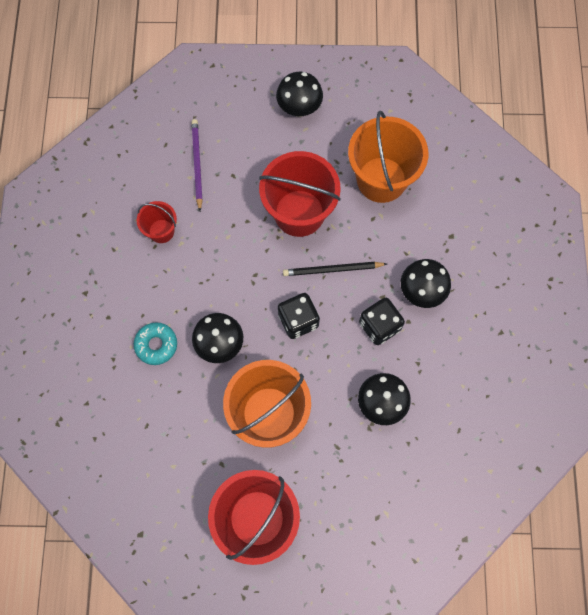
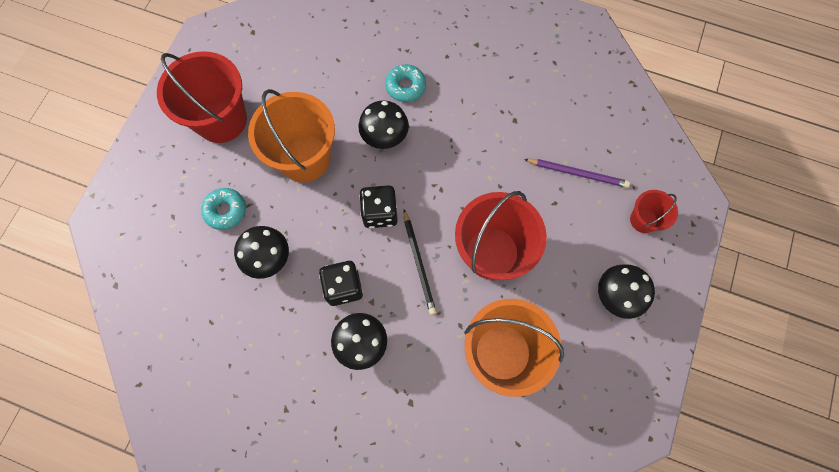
camera: 110 degrees right, 0 degrees up
red bucket [137,201,177,243] -> red bucket moved to [630,190,678,233]
black pencil [283,262,387,276] -> black pencil turned 150 degrees clockwise [404,210,436,315]
none -> turquoise donut [201,188,246,230]

